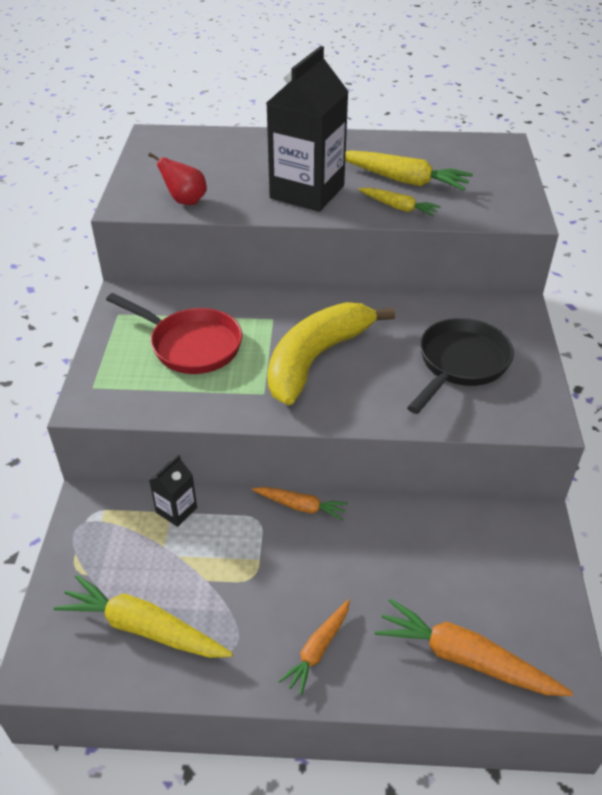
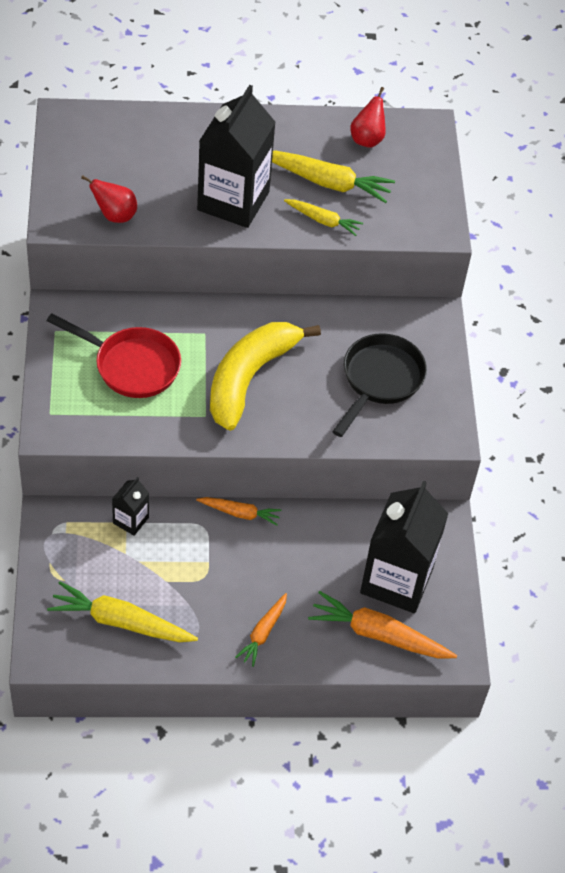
camera: 10 degrees left, 10 degrees up
none -> red pear [350,87,386,148]
none -> black carton [360,481,448,613]

